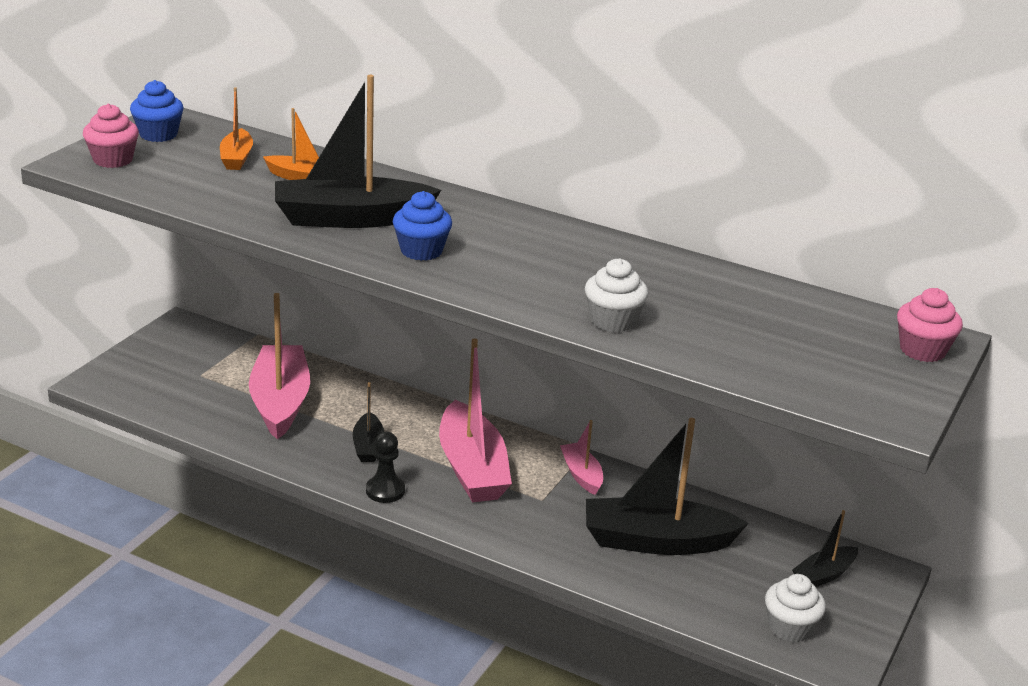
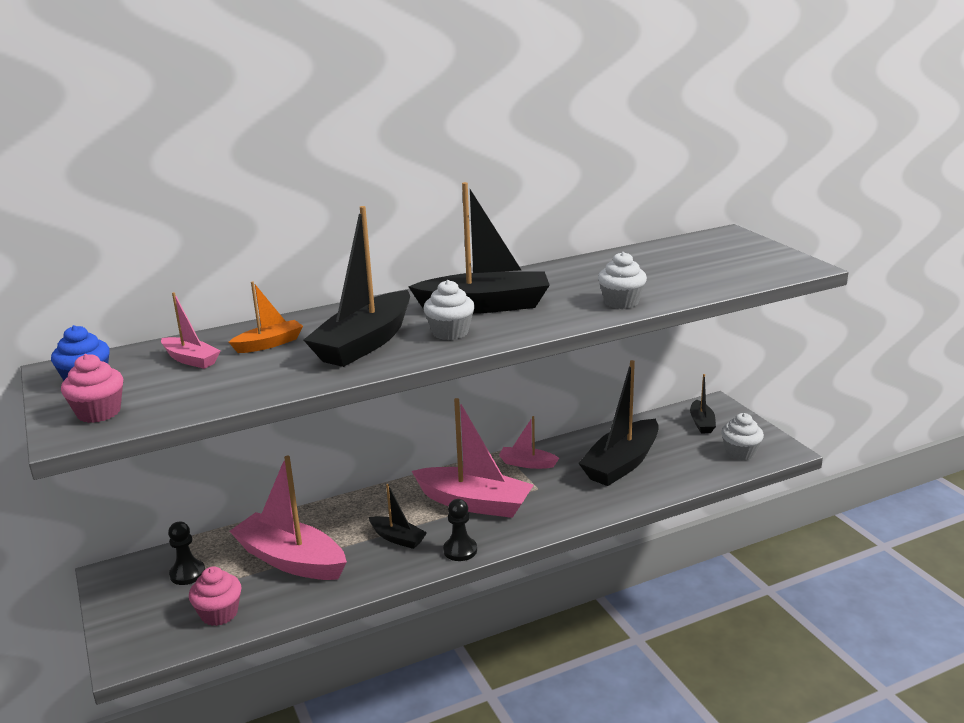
camera: 50 degrees left, 5 degrees down
orange boat [220,87,253,170] -> pink boat [161,292,220,369]
blue cupcake [393,191,452,261] -> white cupcake [423,280,475,340]
pink cupcake [897,288,963,362] -> pink cupcake moved to [189,566,241,626]
none -> black pawn [168,522,205,585]
none -> black boat [408,182,550,314]

